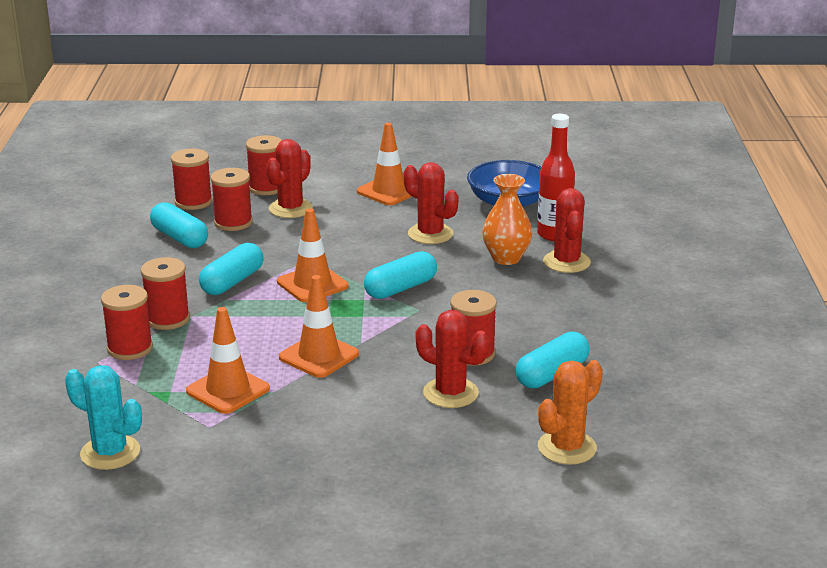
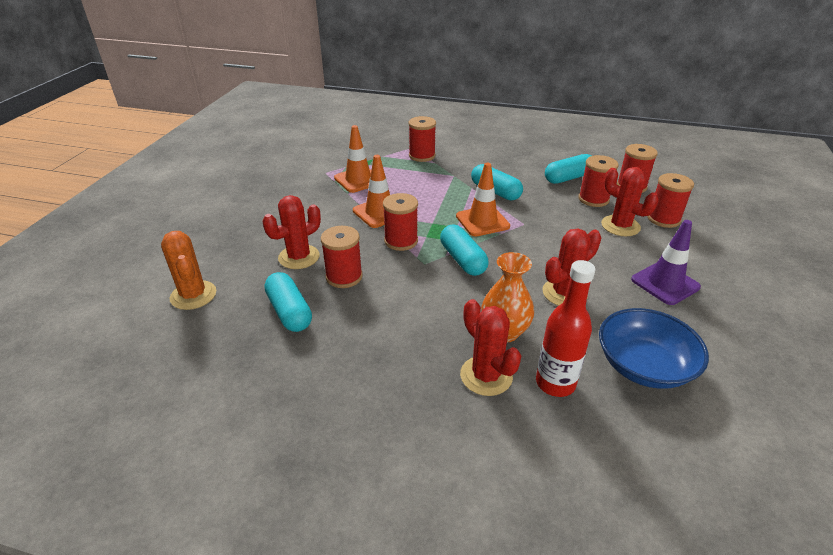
camera: 105 degrees right, 10 degrees up
turquoise cactus [65,365,142,470] -> none
red spool [140,257,190,330] -> red spool moved to [383,193,418,251]
orange traffic cone [357,123,412,205] -> purple traffic cone [631,220,701,305]
red cactus [543,188,591,273] -> red cactus turned 45 degrees clockwise [460,299,521,396]

